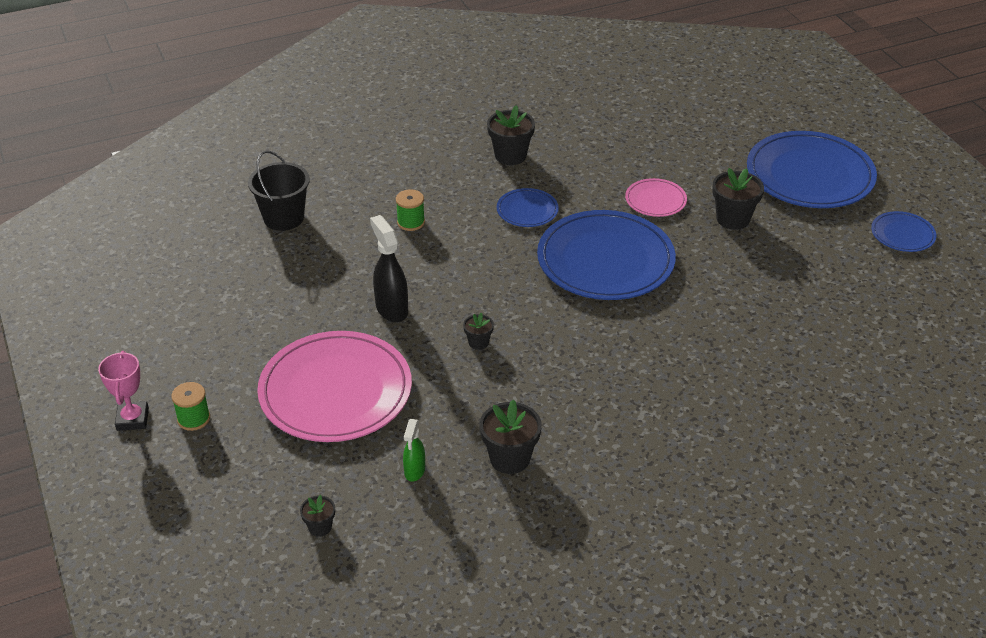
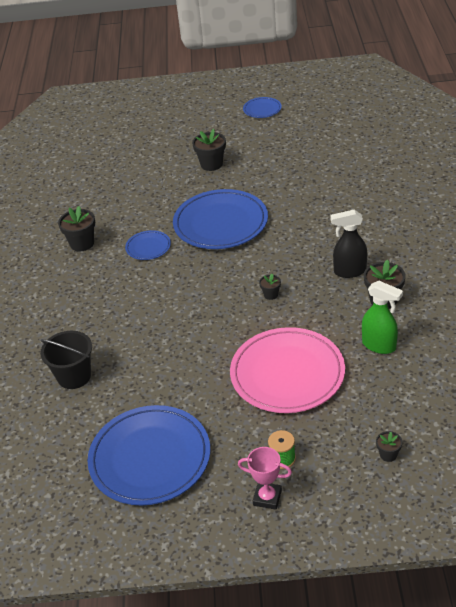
camera: 65 degrees left, 0 degrees up
black flower pot [300,495,335,537] -> black flower pot moved to [376,431,402,462]
black spray bottle [370,215,408,322] -> black spray bottle moved to [330,210,367,278]
green spool [396,189,425,231] -> none
green spray bottle [403,419,425,482] -> green spray bottle [362,281,403,354], size x1.66
pink plate [625,178,687,217] -> none
blue plate [747,131,877,208] -> blue plate moved to [87,405,210,506]

